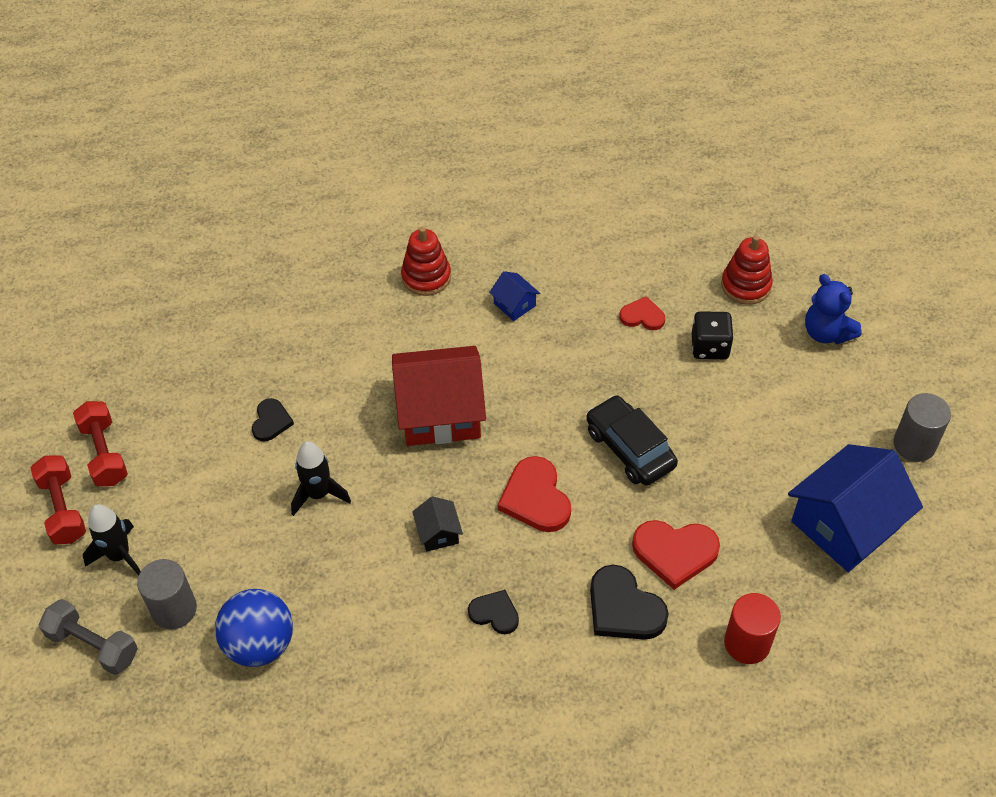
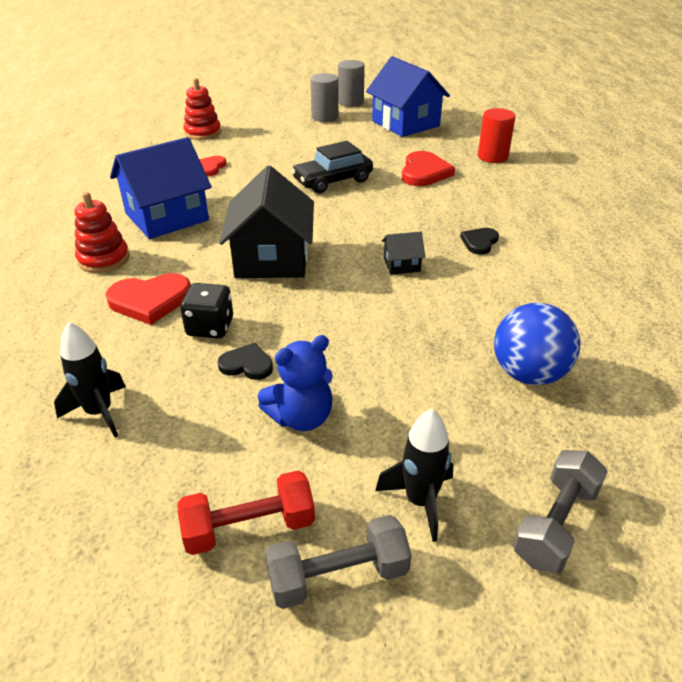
camera: 85 degrees left, 15 degrees down
red dumbbell [30,455,86,544] -> grey dumbbell [265,515,412,609]
grey cylinder [137,559,197,629] -> grey cylinder moved to [310,73,339,122]
black rocket [291,441,351,516] -> black rocket moved to [54,322,126,437]
red house [392,346,486,446] -> black house [219,166,314,278]
blue house [489,271,540,321] -> blue house [110,137,212,239], size x2.28
red heart [498,456,571,532] -> red heart moved to [105,273,191,325]
black heart [590,565,669,640] -> none
black dice [692,311,734,359] -> black dice moved to [180,283,233,339]
blue teddy bear [805,274,862,344] -> blue teddy bear moved to [258,335,333,431]

